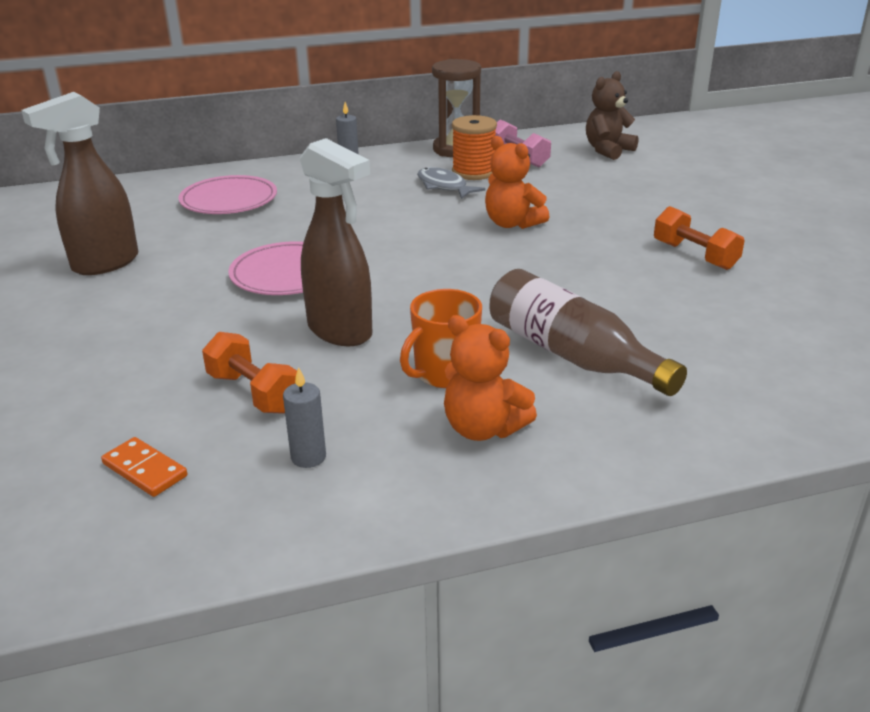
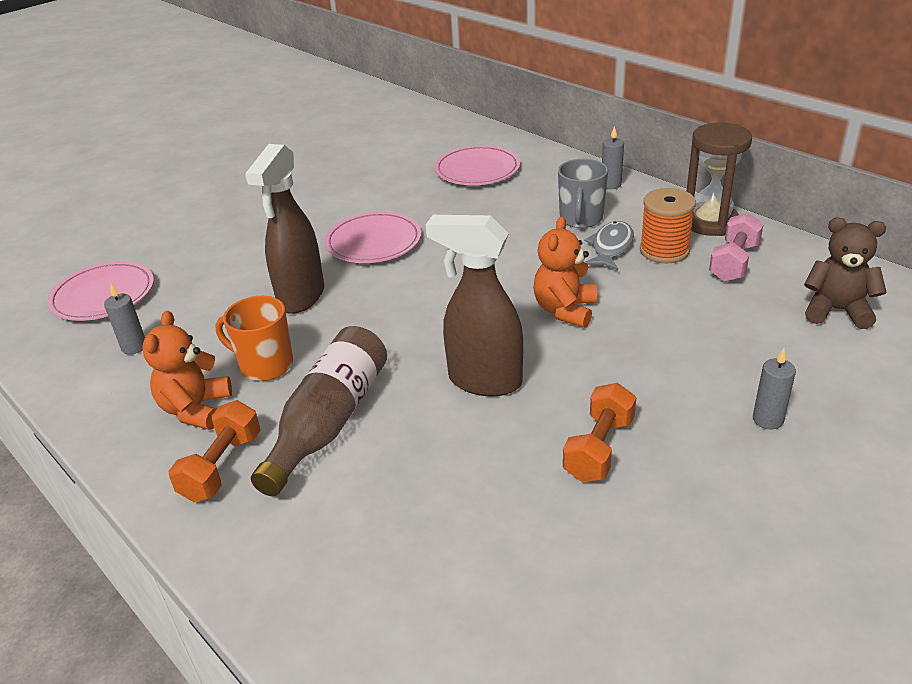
camera: 65 degrees right, 5 degrees up
brown spray bottle [21,92,138,275] -> brown spray bottle moved to [426,215,523,396]
orange domino [101,437,187,497] -> pink plate [47,261,154,321]
orange dumbbell [202,332,297,414] -> orange dumbbell moved to [168,400,260,502]
none -> grey mug [558,159,608,228]
none -> grey candle [753,348,796,430]

